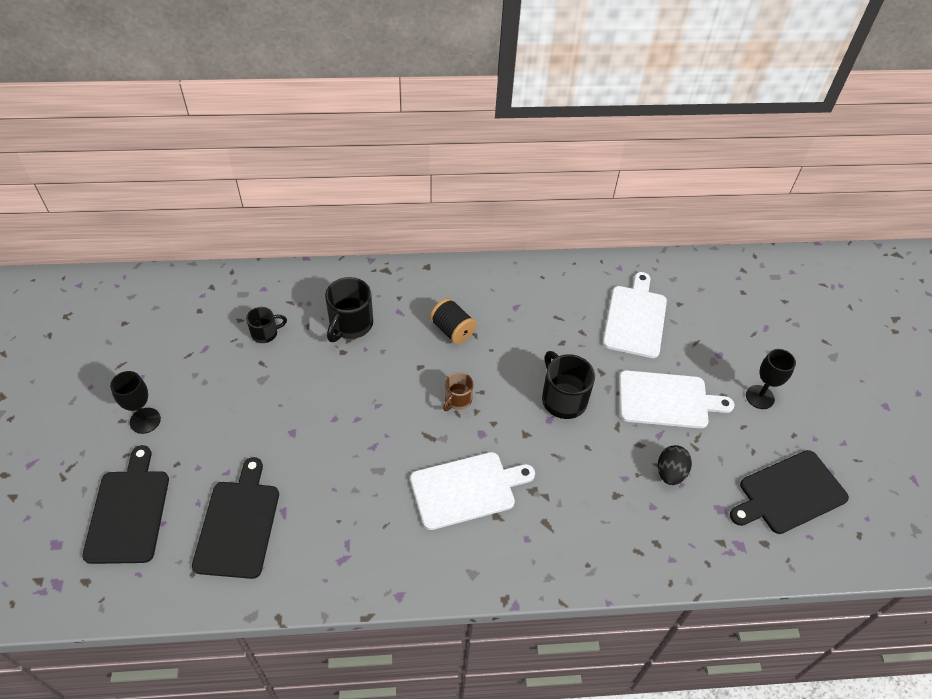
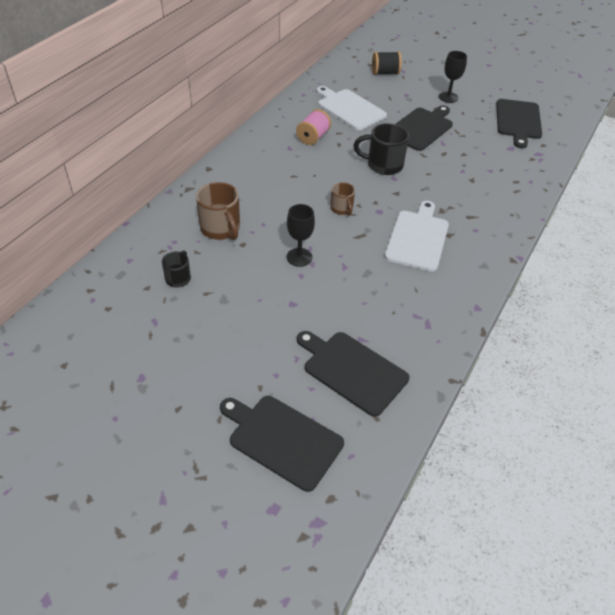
camera: 55 degrees left, 5 degrees down
black goblet [110,371,161,434] -> black goblet moved to [287,204,315,267]
black mug [325,277,373,342] -> brown mug [196,182,240,240]
black spool [430,298,477,344] -> black spool moved to [372,51,402,75]
white cutting board [619,370,734,429] -> black cutting board [396,105,453,151]
black egg [658,445,692,485] -> none
none -> pink spool [296,109,331,145]

